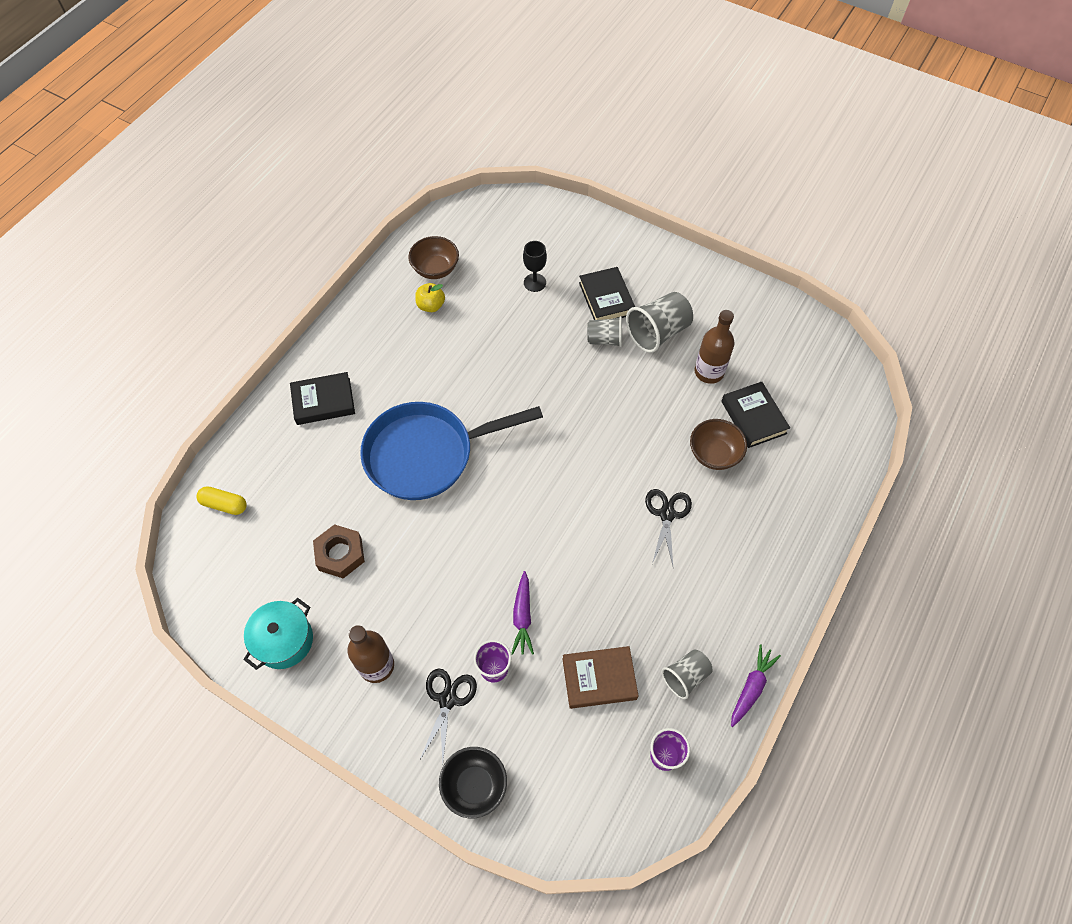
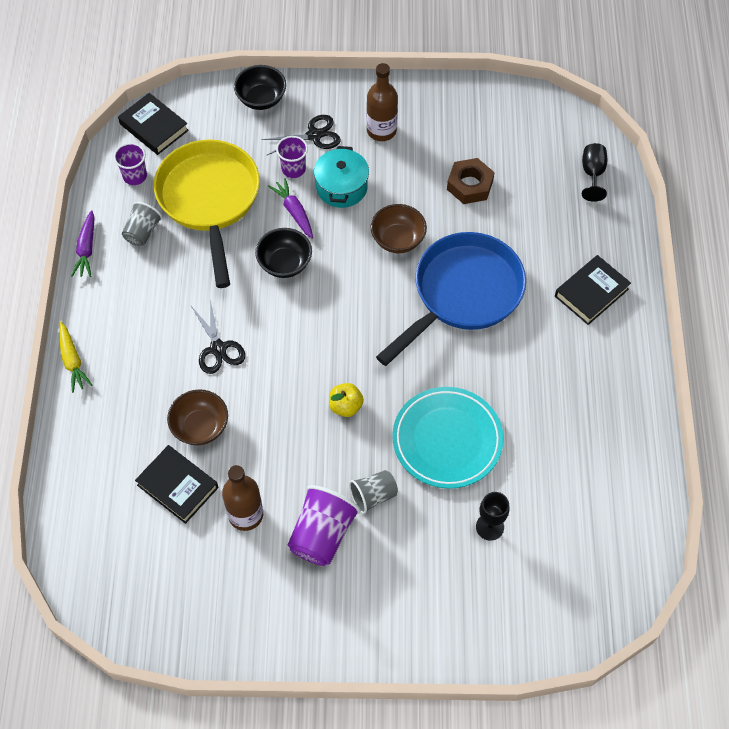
camera: 150 degrees right, 0 degrees up
yellow capsule [196,486,247,515] -> black goblet [582,143,607,202]
turquoise pot [243,598,313,670] -> turquoise pot moved to [314,146,369,208]
brown bowl [408,236,459,279] -> brown bowl moved to [371,204,427,253]
yellow apple [415,283,445,312] -> yellow apple moved to [329,383,364,417]
black scissors [419,668,477,764] -> black scissors turned 90 degrees counterclockwise [261,115,341,155]
brown book [562,646,638,709] -> yellow pan [154,140,260,288]
black book [579,267,635,320] -> black book moved to [118,93,189,155]
grey cup [626,292,693,353] -> purple cup [288,485,361,566]
none -> yellow carrot [59,321,93,393]
none -> black bowl [255,228,312,278]
none -> turquoise plate [392,387,503,489]

